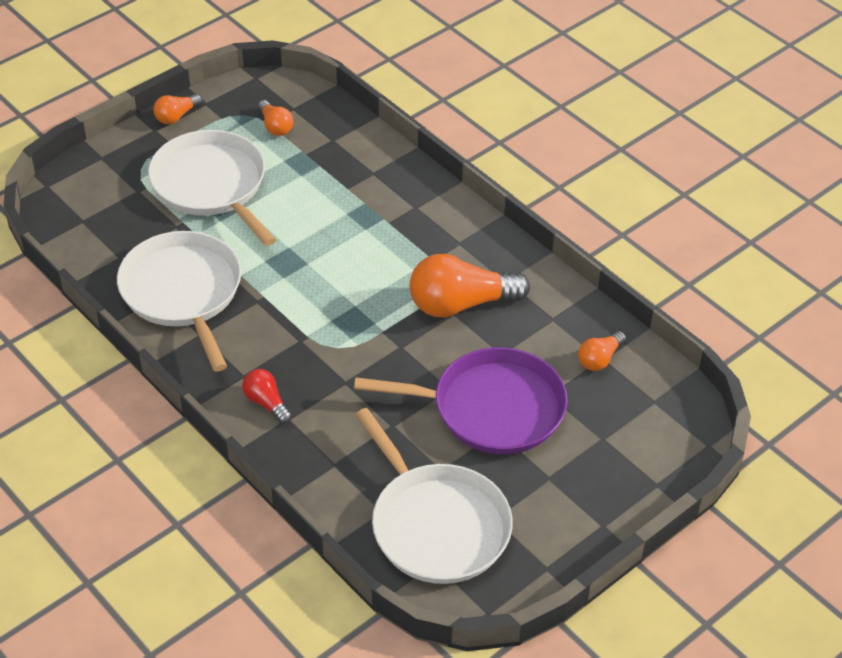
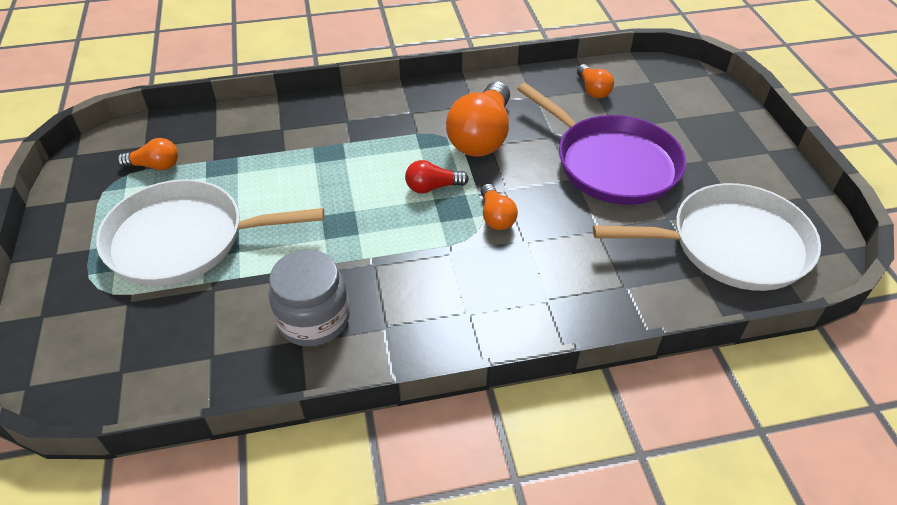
camera: 60 degrees left, 0 degrees up
white pan [117,231,241,371] -> grey jar [268,250,350,347]
orange light bulb [153,94,203,124] -> orange light bulb moved to [480,184,518,230]
red light bulb [242,369,292,424] -> red light bulb moved to [405,160,469,193]
purple pan [354,347,568,454] -> purple pan turned 105 degrees clockwise [517,83,686,205]

